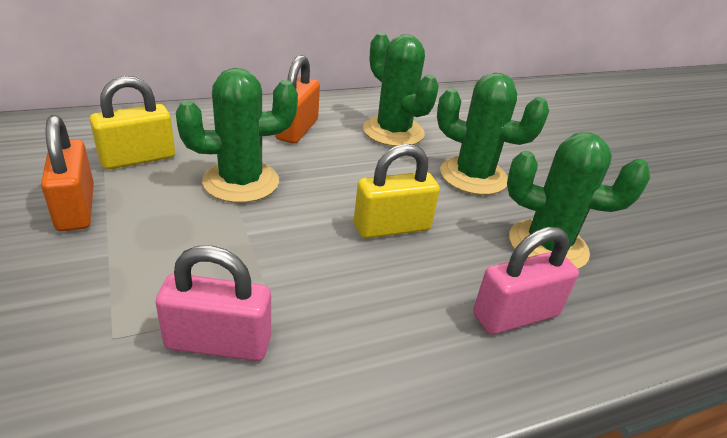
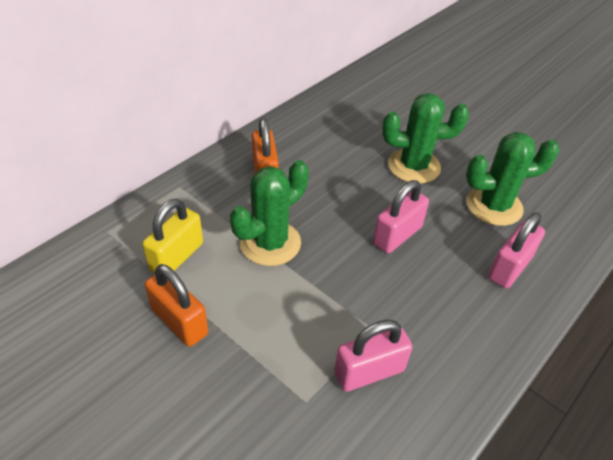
camera: 25 degrees left, 10 degrees up
yellow padlock [354,144,440,239] -> pink padlock [373,180,429,253]
green cactus [363,33,439,146] -> none

